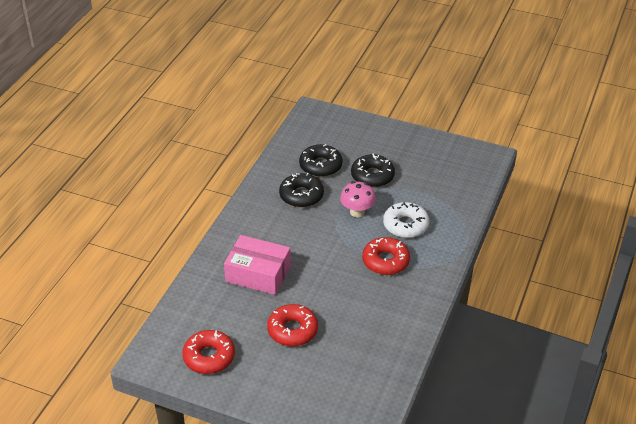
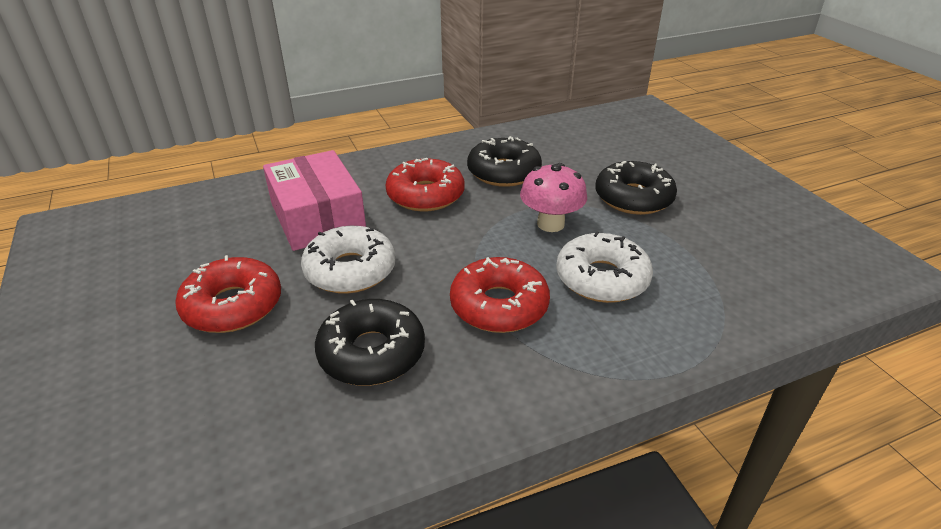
camera: 45 degrees right, 5 degrees down
red donut [182,330,235,374] -> red donut moved to [386,158,464,211]
black donut [299,144,343,177] -> black donut moved to [315,299,425,386]
none -> white donut [301,226,396,294]

